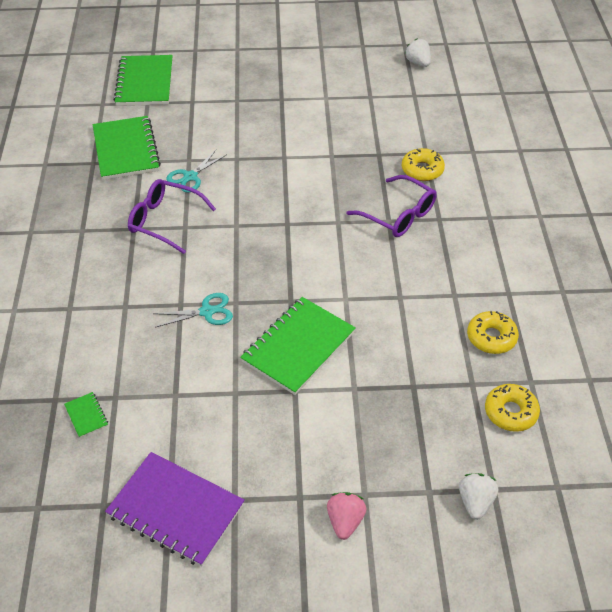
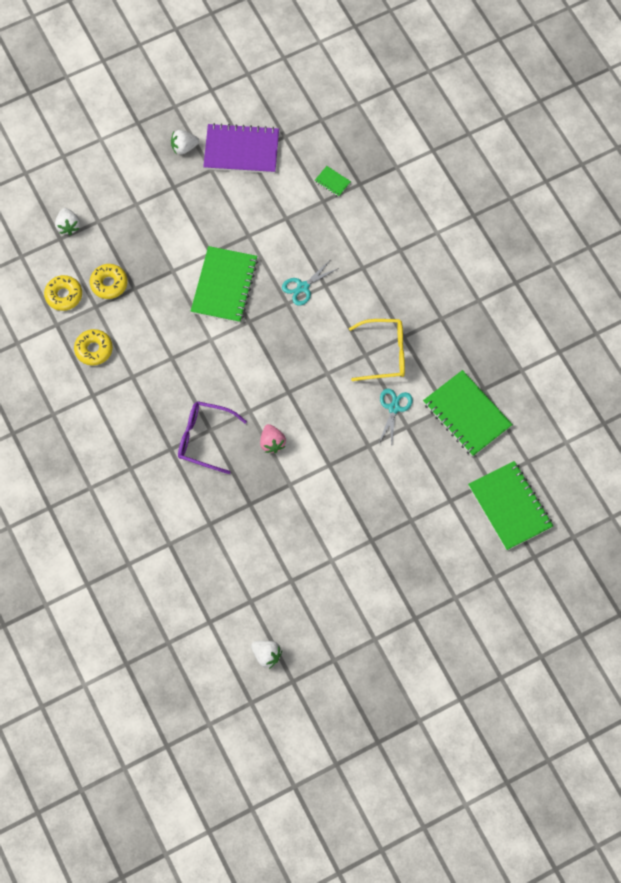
camera: 155 degrees right, 20 degrees up
purple glasses [128,179,216,254] -> yellow glasses [349,319,405,381]
pink strawberry [327,492,366,540] -> pink strawberry moved to [260,424,286,453]
yellow donut [402,148,445,181] -> yellow donut moved to [90,264,128,299]
none -> white strawberry [171,130,199,155]

